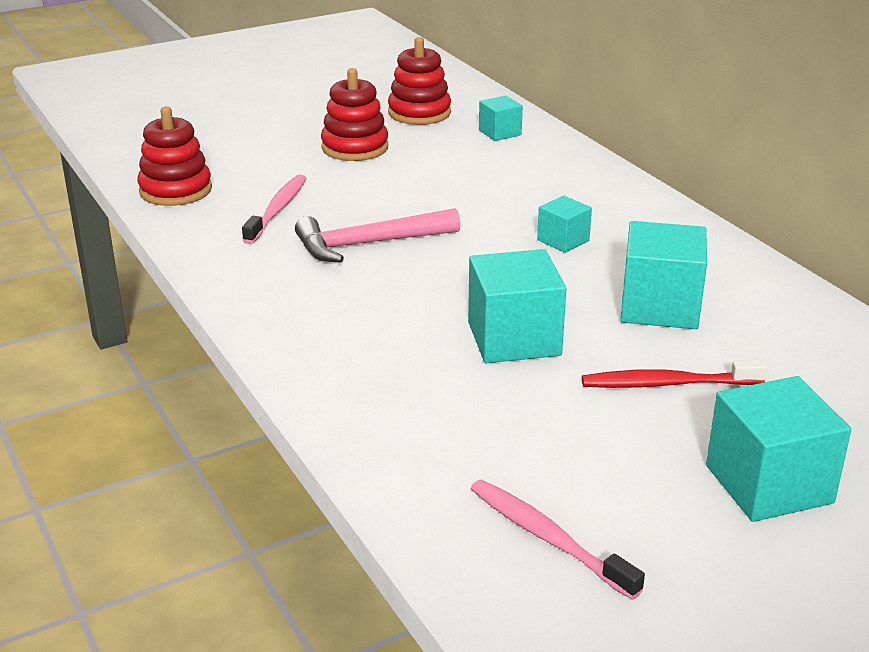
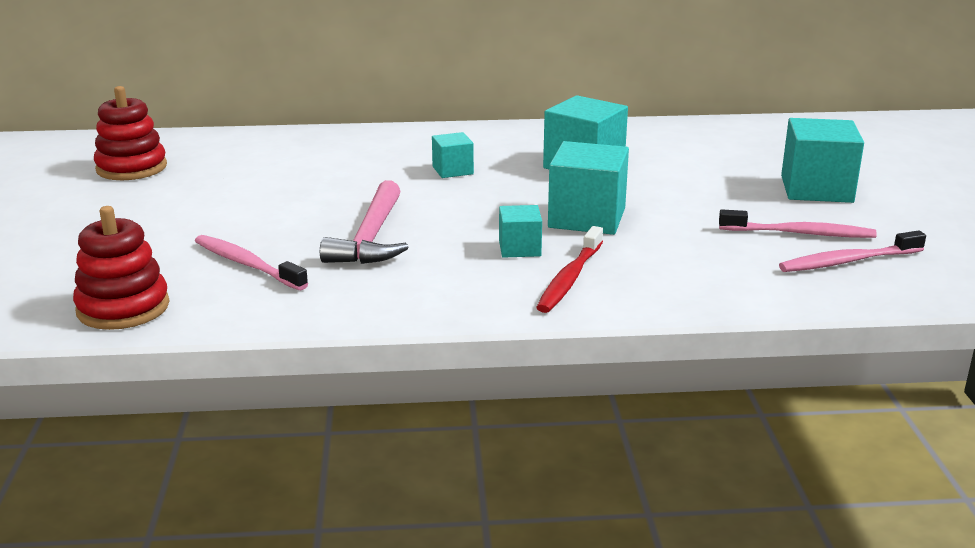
camera: 65 degrees left, 5 degrees down
red stacking toy [321,68,388,161] -> none
turquoise cube [479,95,523,141] -> turquoise cube moved to [499,205,542,258]
red toothbrush [582,360,768,388] -> red toothbrush moved to [536,226,603,313]
none -> pink toothbrush [719,209,877,238]

